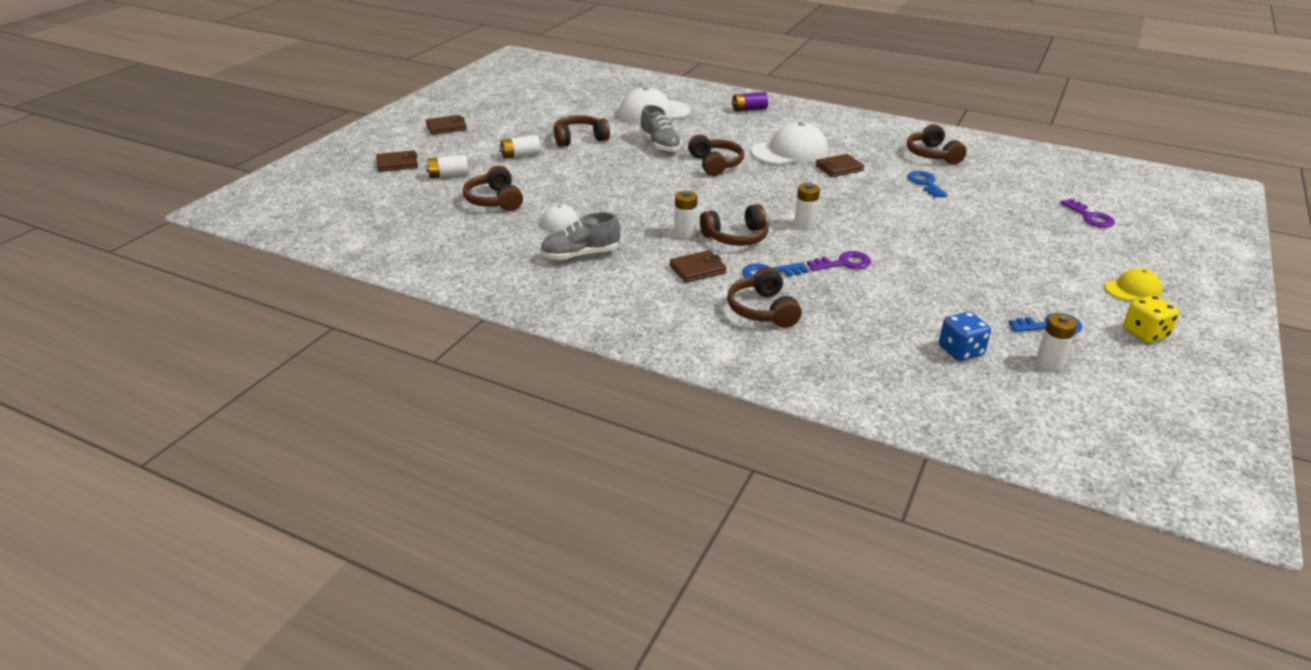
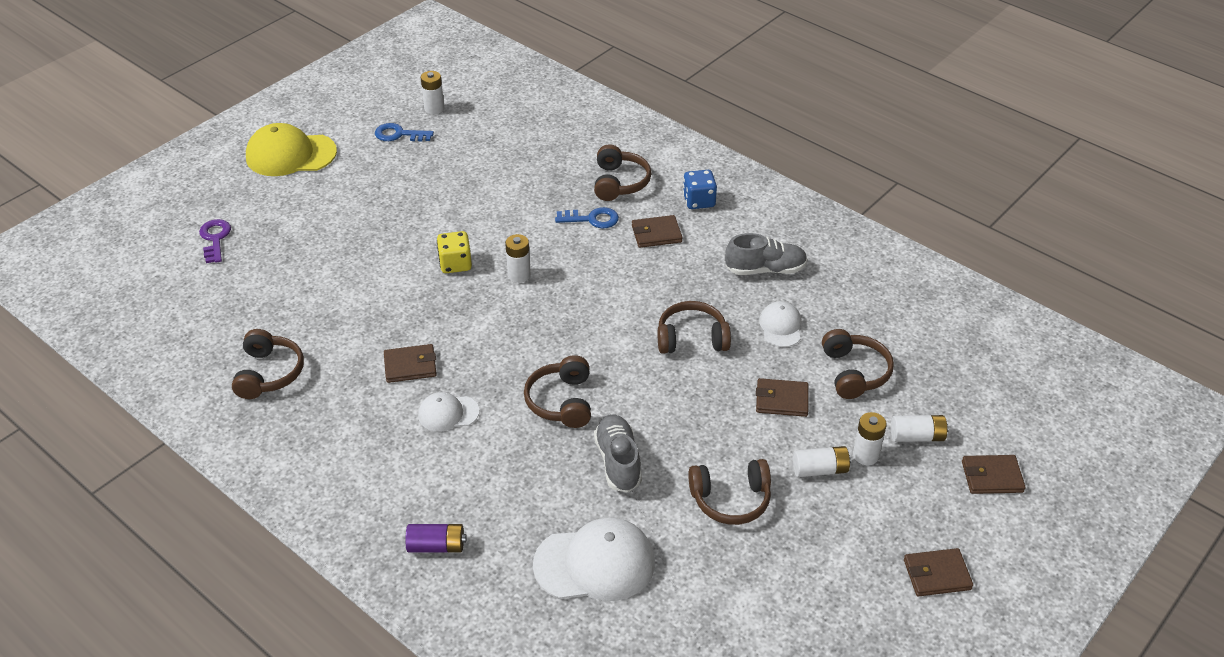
camera: 165 degrees left, 10 degrees up
white battery [674,191,697,238] -> white battery moved to [853,412,887,465]
brown headphones [700,204,769,246] -> brown headphones moved to [658,301,731,354]
white cap [751,122,828,165] -> white cap [418,392,479,432], size x0.55
purple key [807,251,871,271] -> none
blue key [907,171,948,198] -> none
blue dice [939,312,991,361] -> blue dice moved to [683,170,717,209]
yellow cap [1104,268,1162,301] -> yellow cap [246,123,337,176], size x1.81
yellow dice [1123,295,1179,343] -> yellow dice moved to [437,231,472,273]
none -> brown wallet [756,378,809,417]

